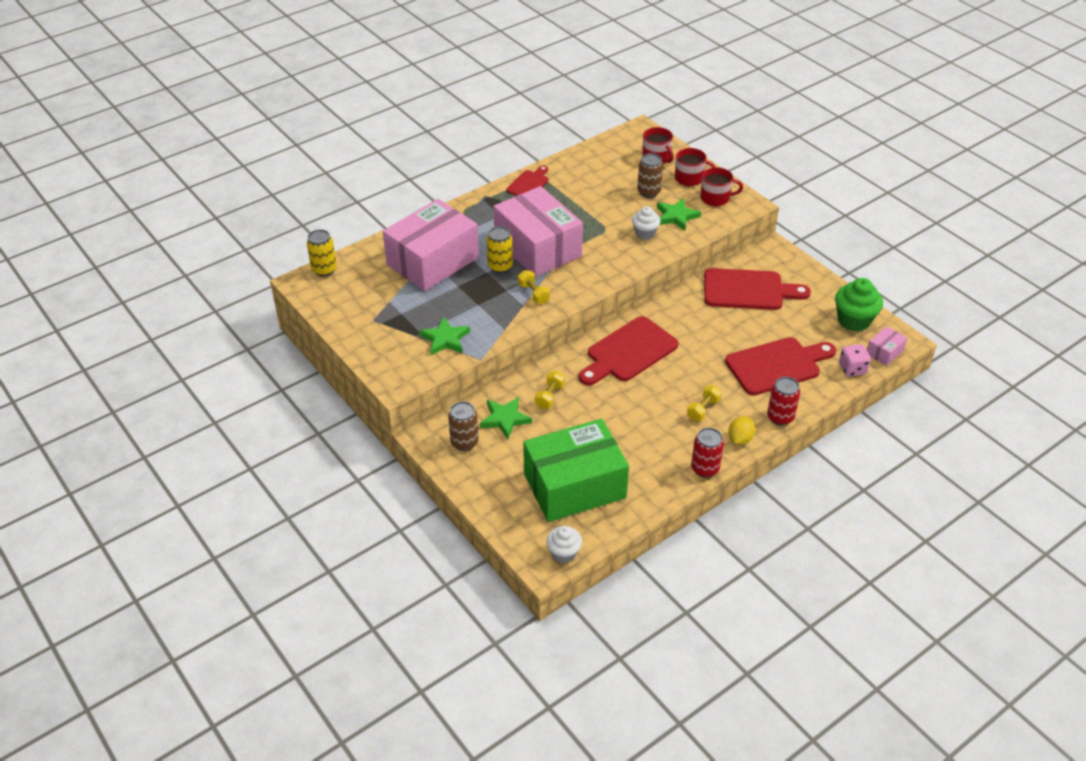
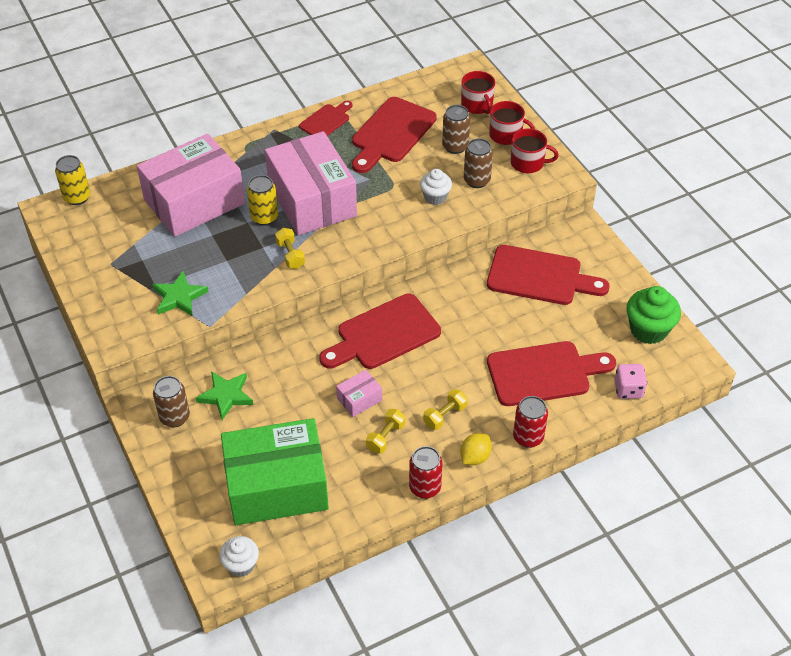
camera: 10 degrees right, 5 degrees up
yellow dumbbell [535,371,565,409] -> yellow dumbbell moved to [366,409,405,454]
green star [657,198,701,231] -> brown can [464,138,493,188]
pink box [867,326,907,366] -> pink box moved to [336,370,382,417]
none -> red cutting board [352,97,437,173]

